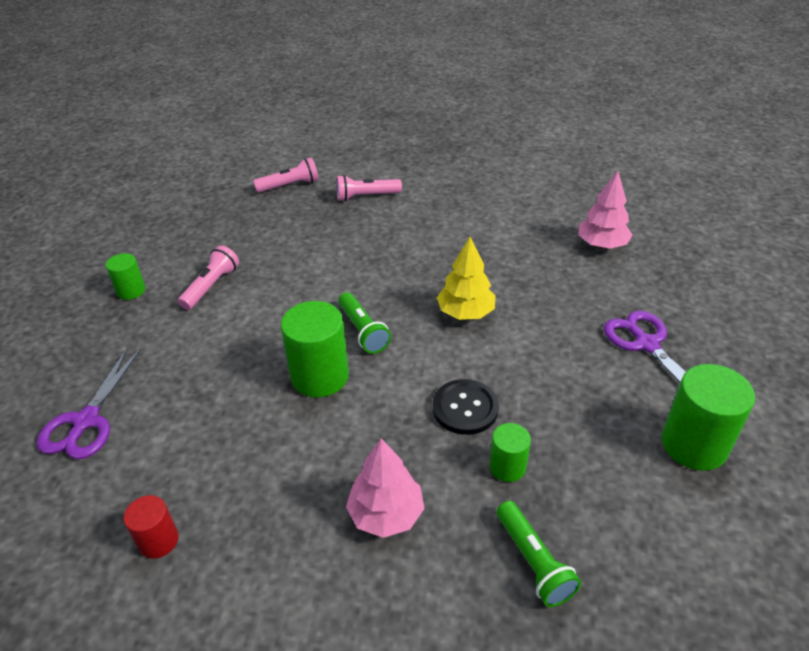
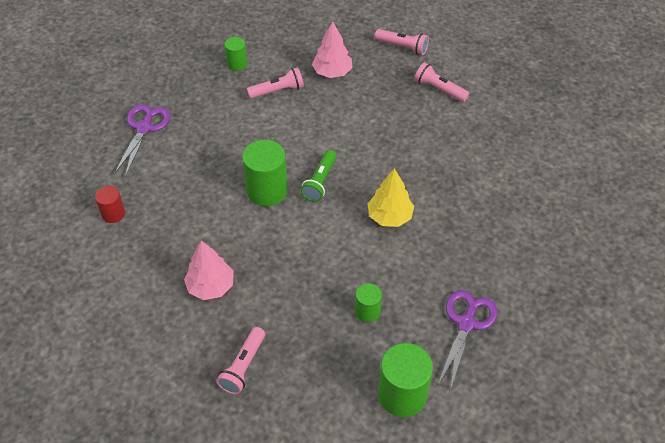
camera: 45 degrees right, 10 degrees up
purple scissors [36,348,141,459] -> purple scissors turned 135 degrees clockwise [114,104,170,177]
black button [432,379,499,435] -> none
green cylinder [489,423,531,482] -> green cylinder moved to [355,283,382,322]
green flashlight [496,501,581,607] -> pink flashlight [216,327,265,395]
pink tree [579,171,633,249] -> pink tree moved to [312,21,352,78]

